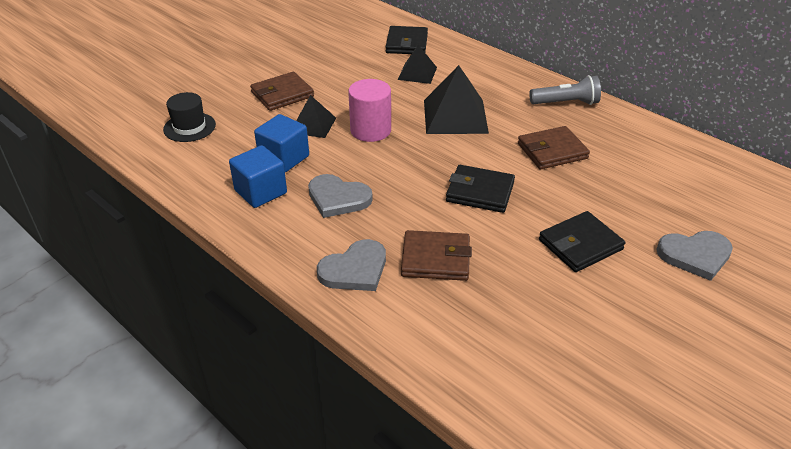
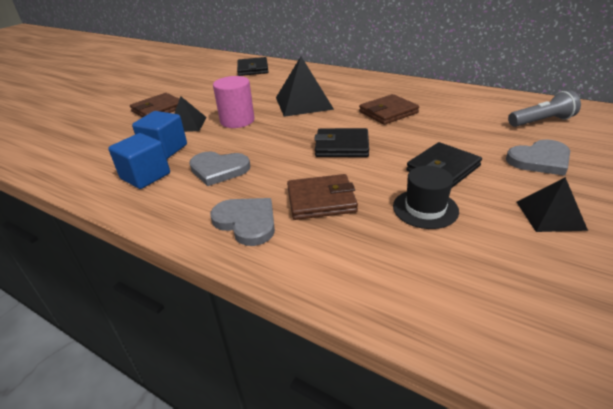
camera: 10 degrees left, 5 degrees down
black hat [163,92,216,142] -> black hat moved to [393,166,459,229]
grey heart [317,239,386,291] -> grey heart turned 90 degrees counterclockwise [210,198,275,246]
black pyramid [398,45,437,84] -> black pyramid moved to [516,177,588,232]
grey flashlight [529,75,601,105] -> grey flashlight moved to [508,90,581,127]

